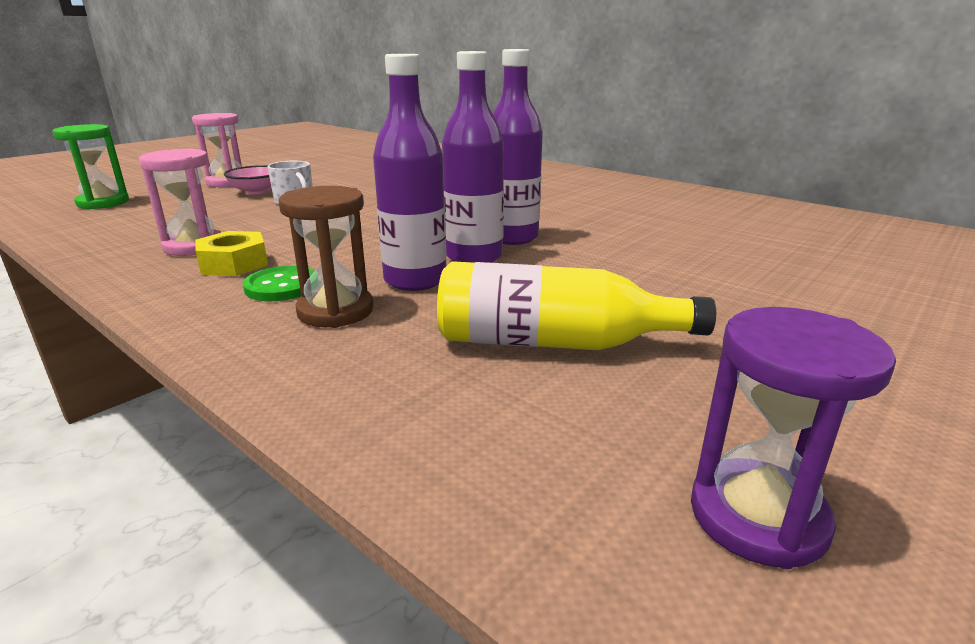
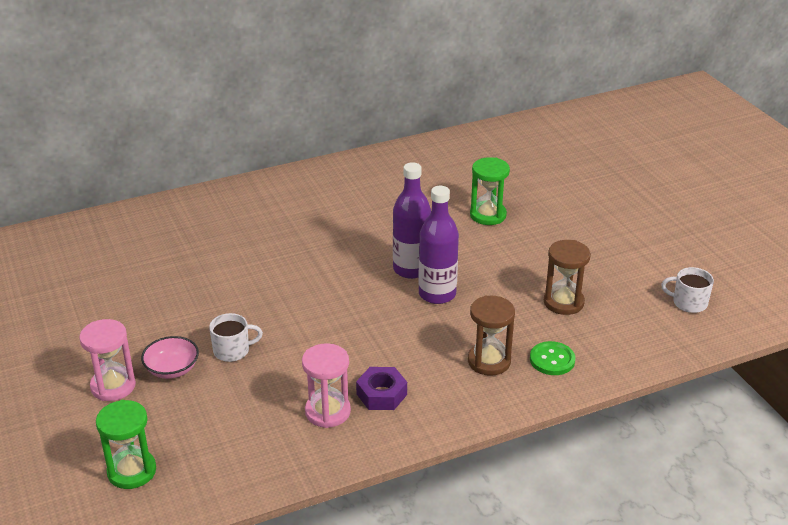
camera: 65 degrees left, 10 degrees up
yellow nut [195,231,268,276] -> purple nut [356,367,407,410]
green button [242,266,315,301] -> green button moved to [530,341,576,375]
purple bottle [373,54,447,291] -> none
yellow bottle [437,261,716,350] -> brown hourglass [544,240,591,315]
purple hourglass [691,307,896,570] -> white mug [661,267,714,313]
none -> green hourglass [470,157,510,225]

